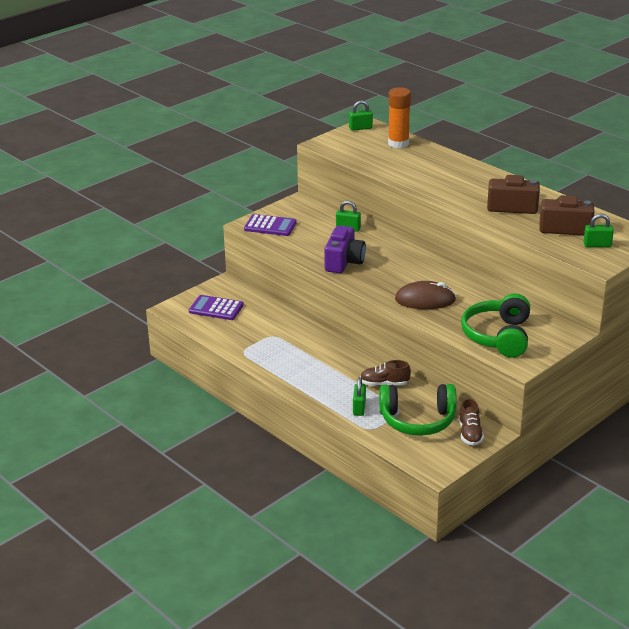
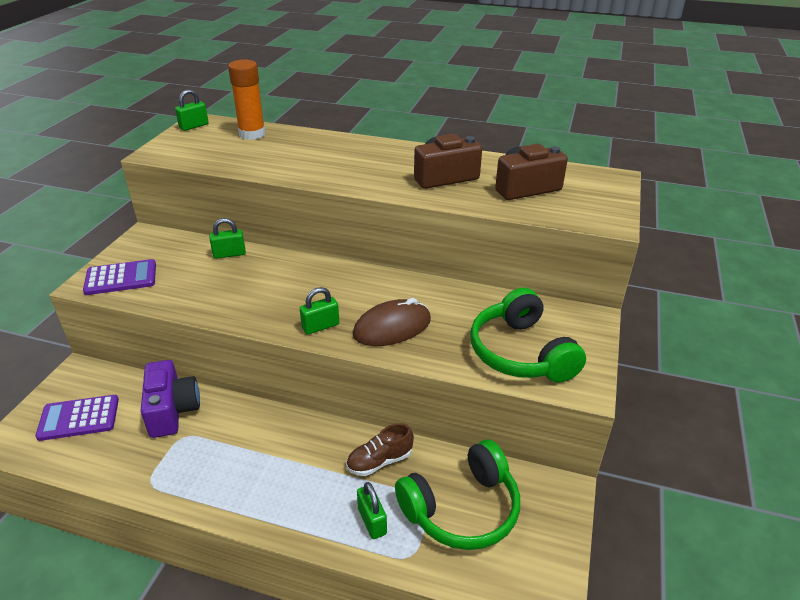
camera: 30 degrees left, 5 degrees up
purple camera [324,226,366,273] -> purple camera moved to [140,360,200,438]
brown shoe [459,398,484,446] -> none
green padlock [583,214,614,247] -> green padlock moved to [300,287,339,335]

